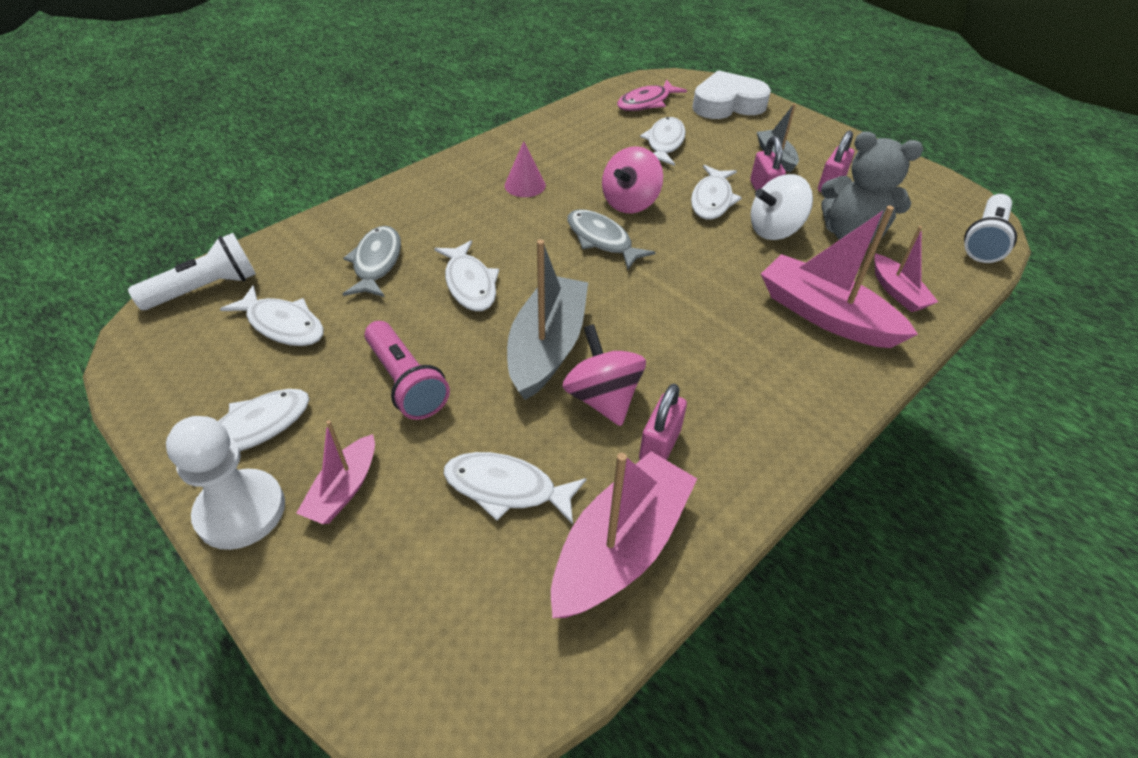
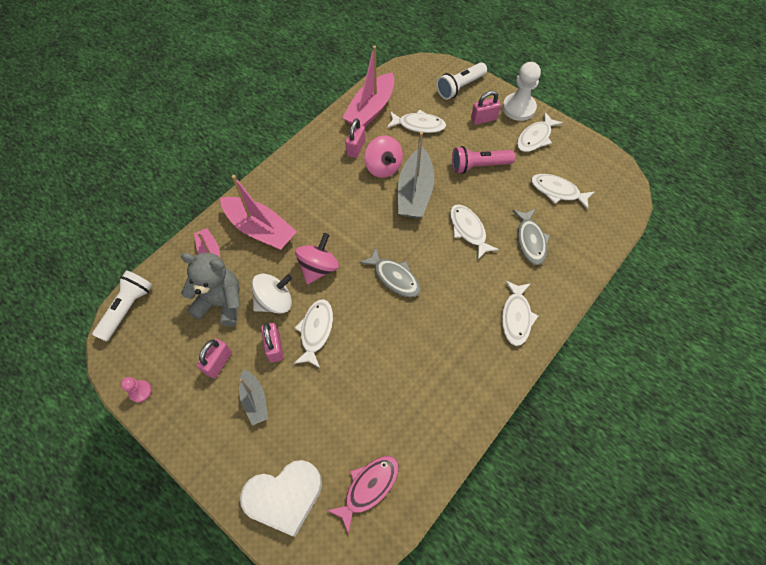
camera: 175 degrees right, 15 degrees up
white flashlight [128,233,256,310] -> white flashlight moved to [436,62,487,100]
pink boat [296,420,375,524] -> pink padlock [471,91,501,125]
pink flashlight [364,321,450,420] -> pink flashlight turned 60 degrees counterclockwise [452,146,515,174]
pink cone [505,141,546,197] -> none
pink spinning top [602,146,663,213] -> pink spinning top moved to [295,233,339,285]
white fish [640,117,686,166] -> white fish moved to [502,280,538,346]
none -> pink pawn [121,377,152,403]

